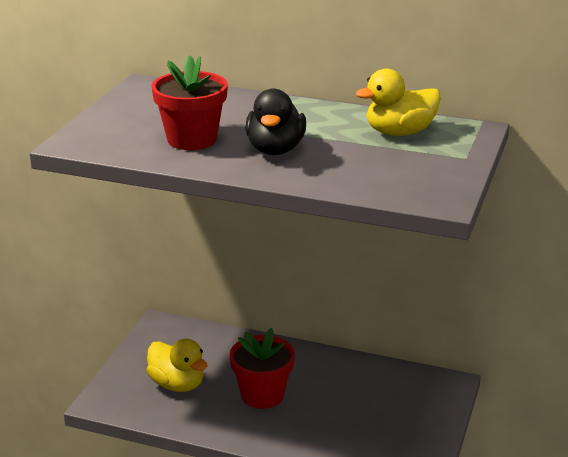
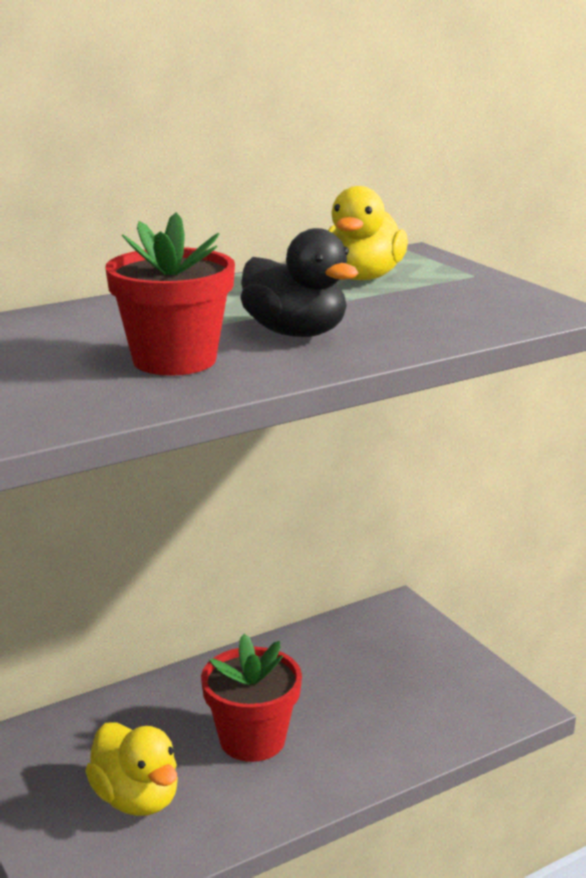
camera: 50 degrees left, 5 degrees down
yellow duck [146,339,208,392] -> yellow duck turned 60 degrees clockwise [85,722,178,816]

